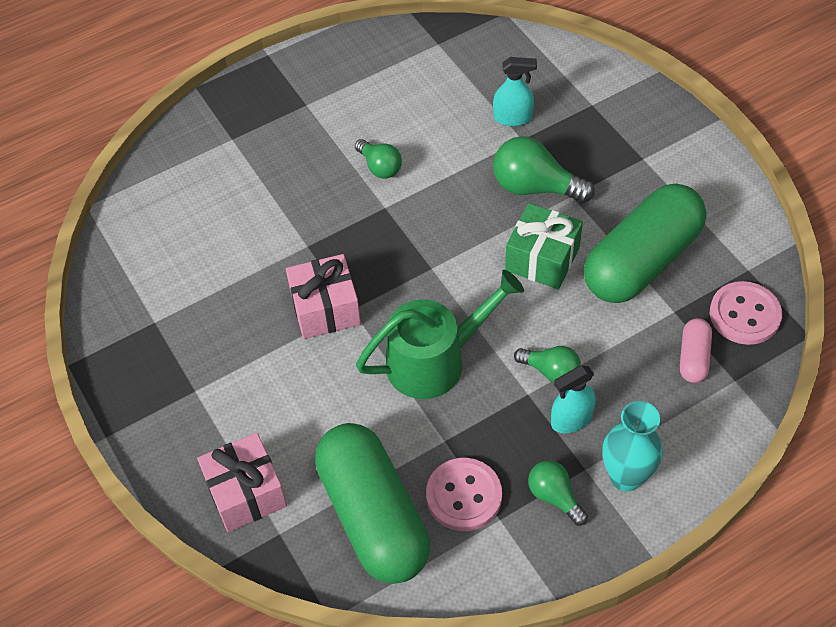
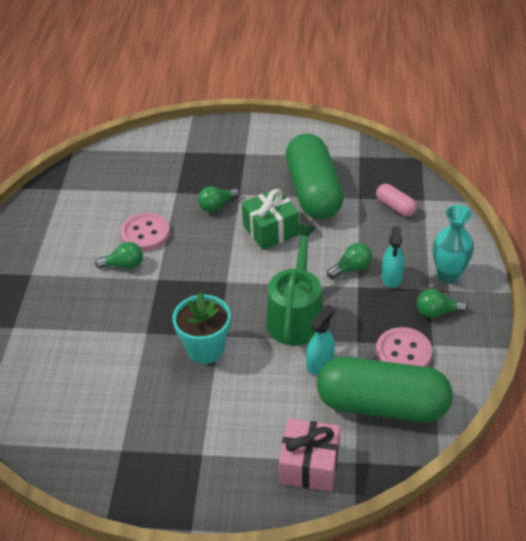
camera: 55 degrees left, 10 degrees down
pink gift [286,254,361,339] -> turquoise flower pot [172,292,231,364]
turquoise spray bottle [493,57,537,126] -> turquoise spray bottle moved to [306,304,335,374]
green light bulb [493,136,595,203] -> green light bulb [198,186,239,212], size x0.61
pink button [710,281,782,345] -> pink button moved to [120,212,170,251]

